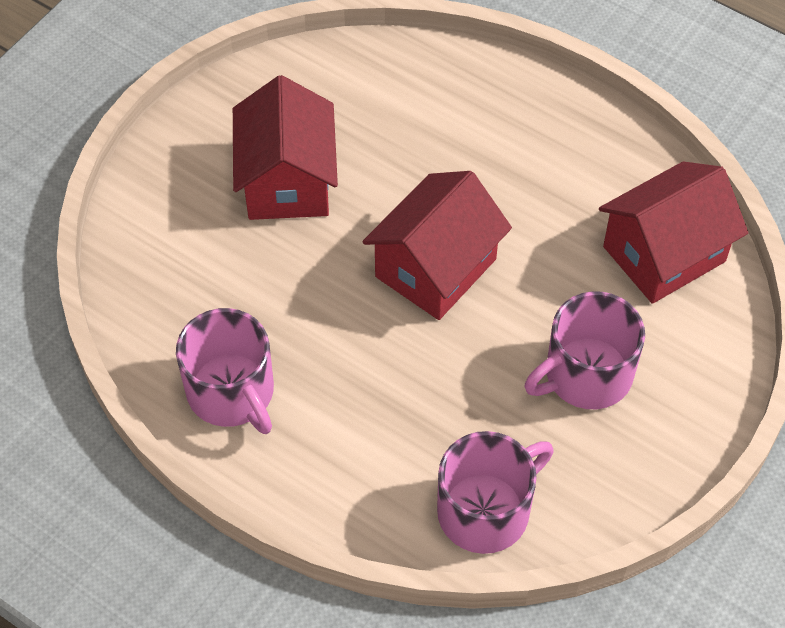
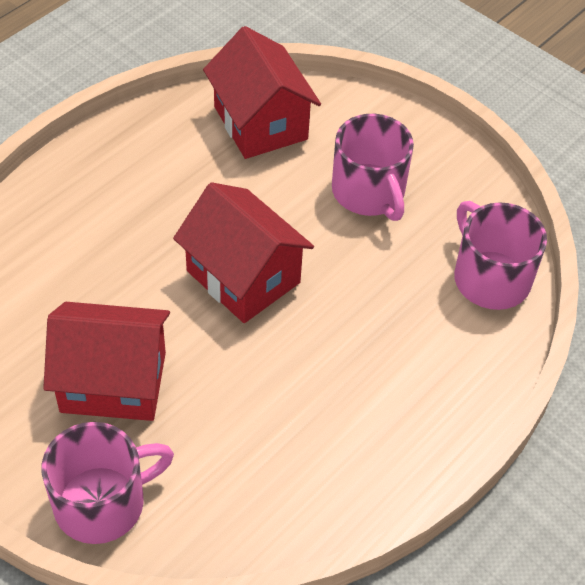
camera: 85 degrees left, 5 degrees down
pink mug [176,308,274,434] -> pink mug moved to [41,422,174,544]

